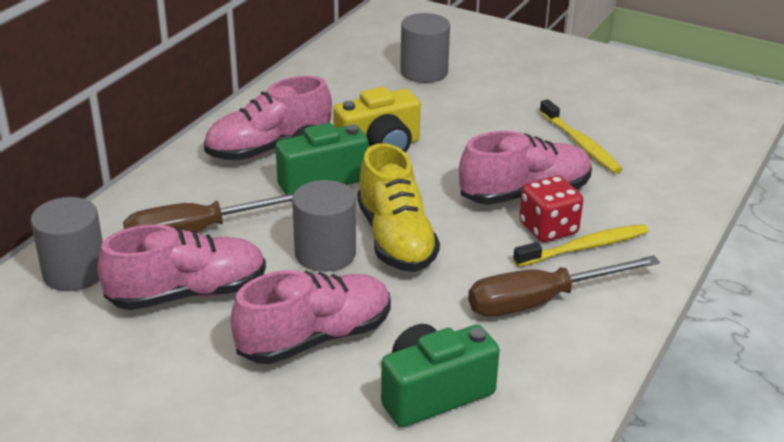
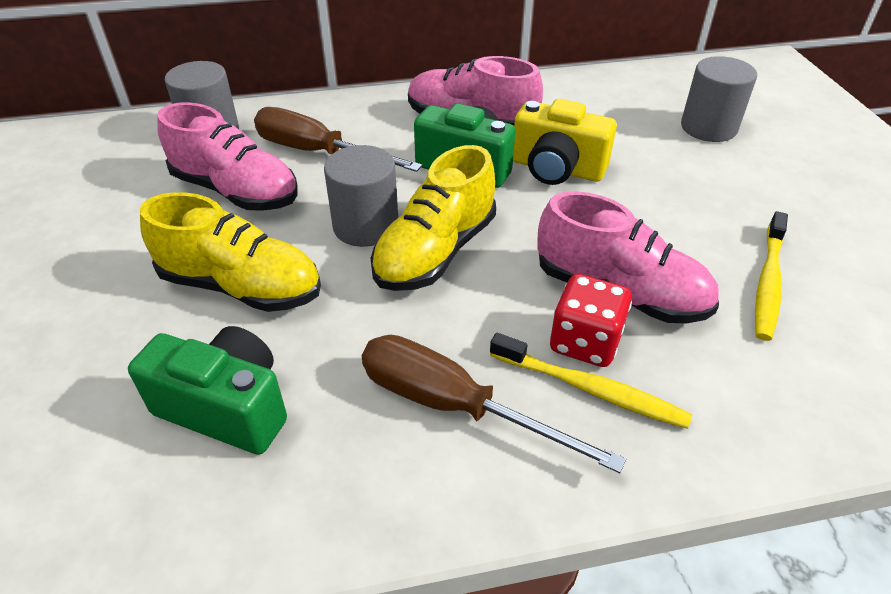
camera: 50 degrees right, 10 degrees up
pink shoe [230,270,391,364] -> yellow shoe [140,192,321,312]

